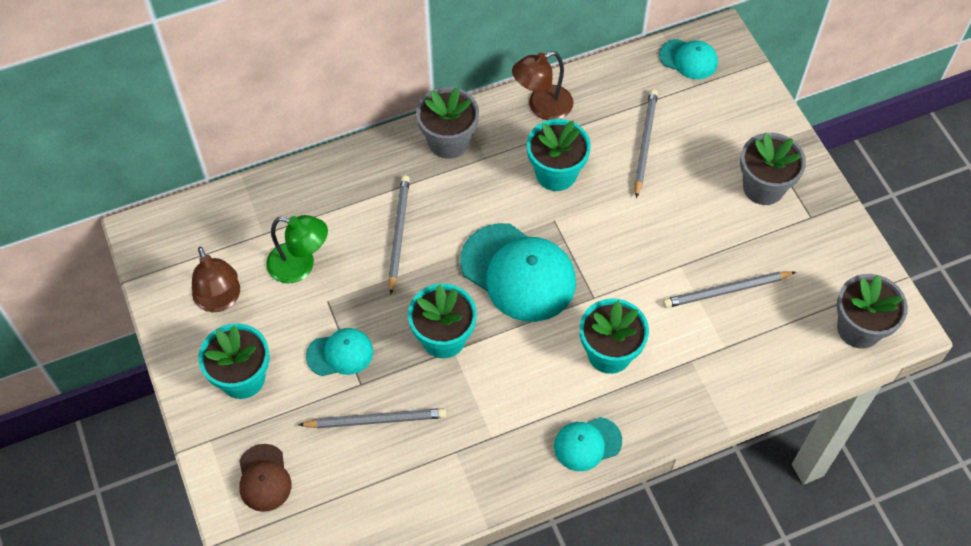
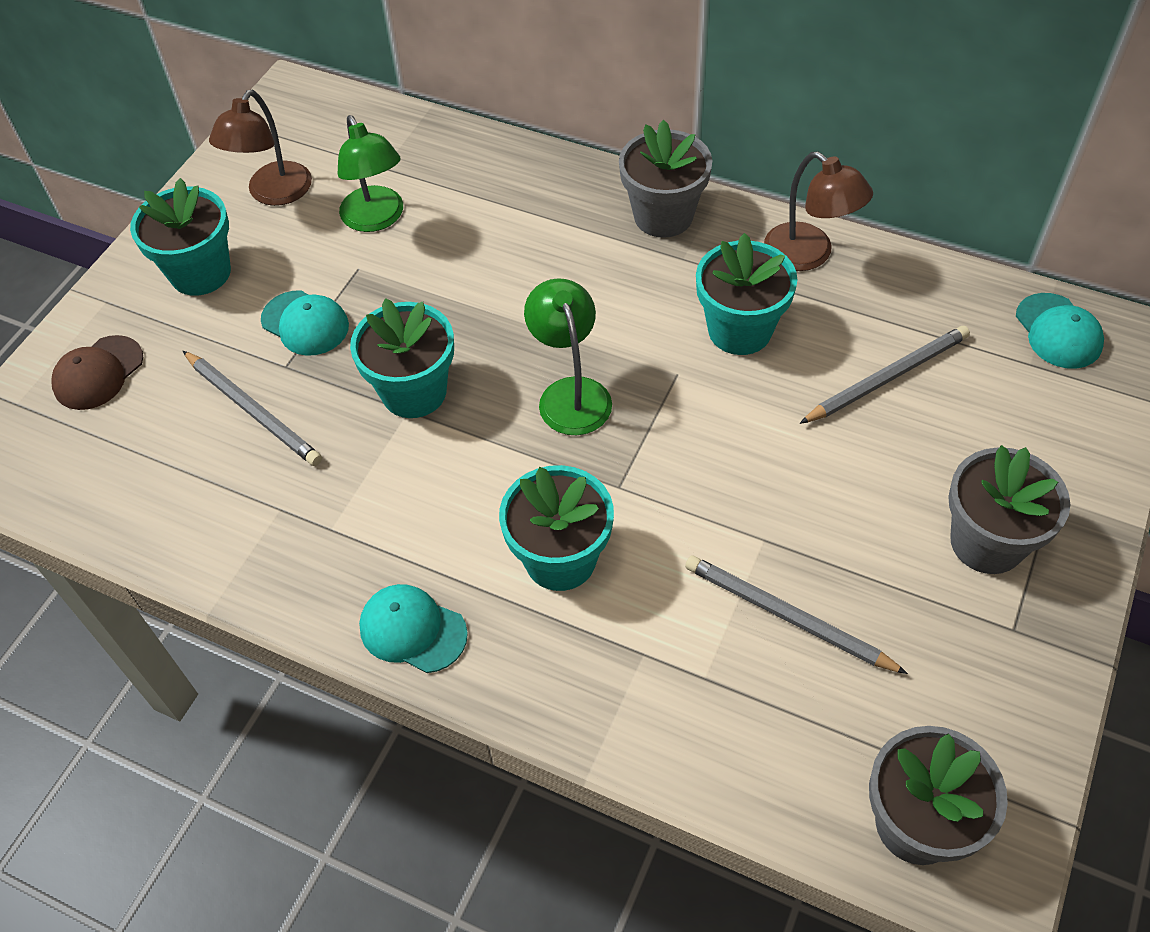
camera: 50 degrees right, 5 degrees down
grey pencil [388,175,410,295] -> none
turquoise cap [460,223,576,322] -> green lamp [524,278,612,435]
brown lamp [512,51,573,120] -> brown lamp turned 150 degrees counterclockwise [764,152,873,271]

